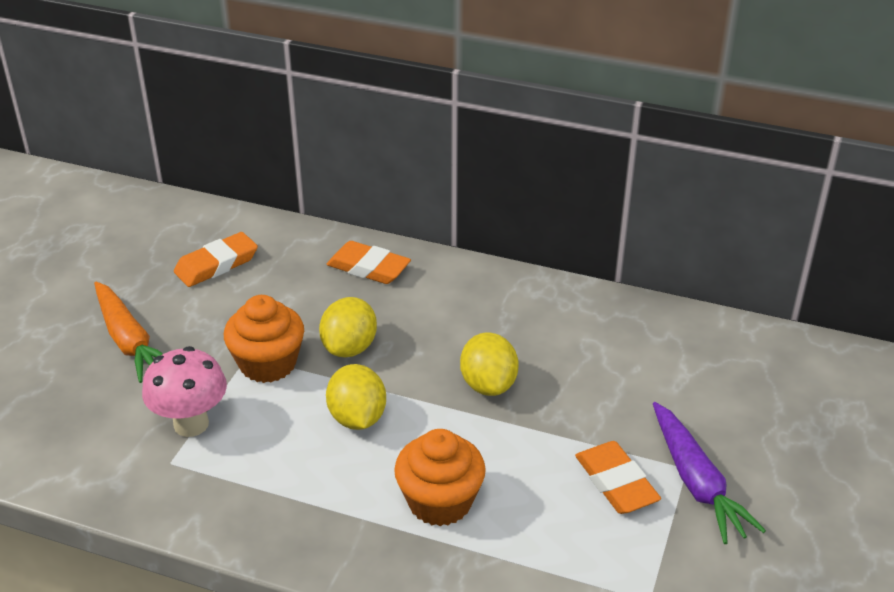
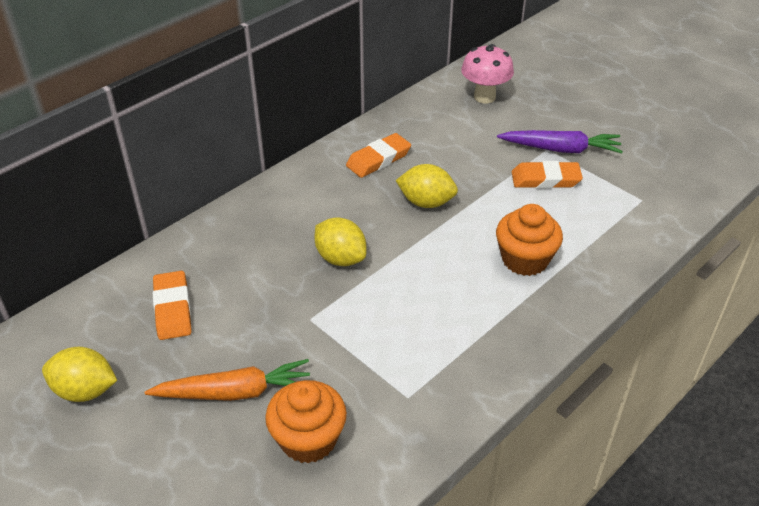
camera: 65 degrees left, 5 degrees up
pink mushroom [142,346,227,437] -> pink mushroom moved to [461,44,514,103]
orange cupcake [224,295,304,383] -> orange cupcake moved to [265,380,347,464]
yellow lemon [326,364,386,430] -> yellow lemon moved to [42,347,117,402]
orange eraser [327,241,411,284] -> orange eraser moved to [346,133,411,178]

